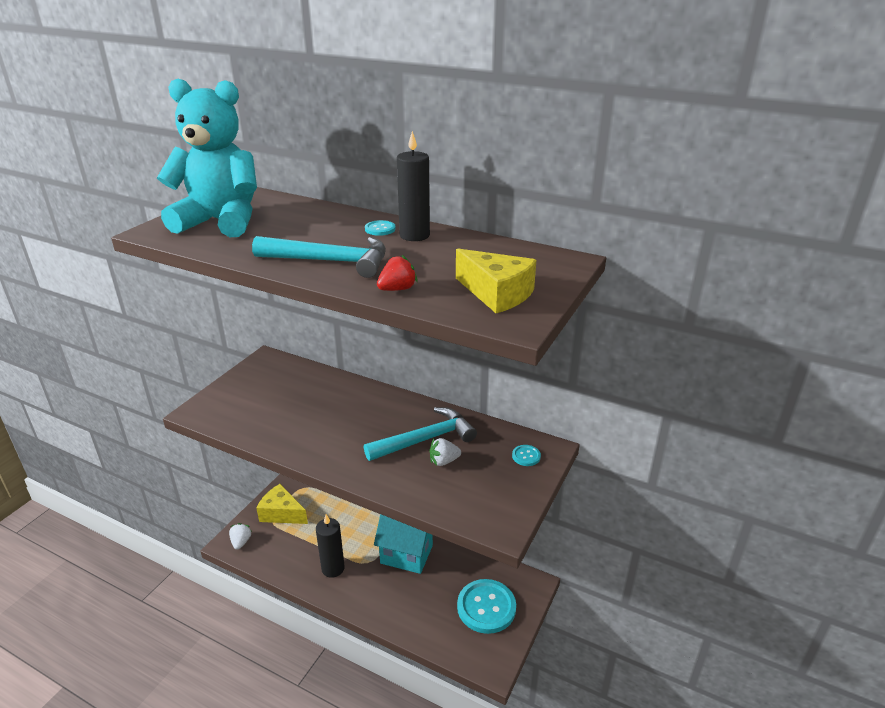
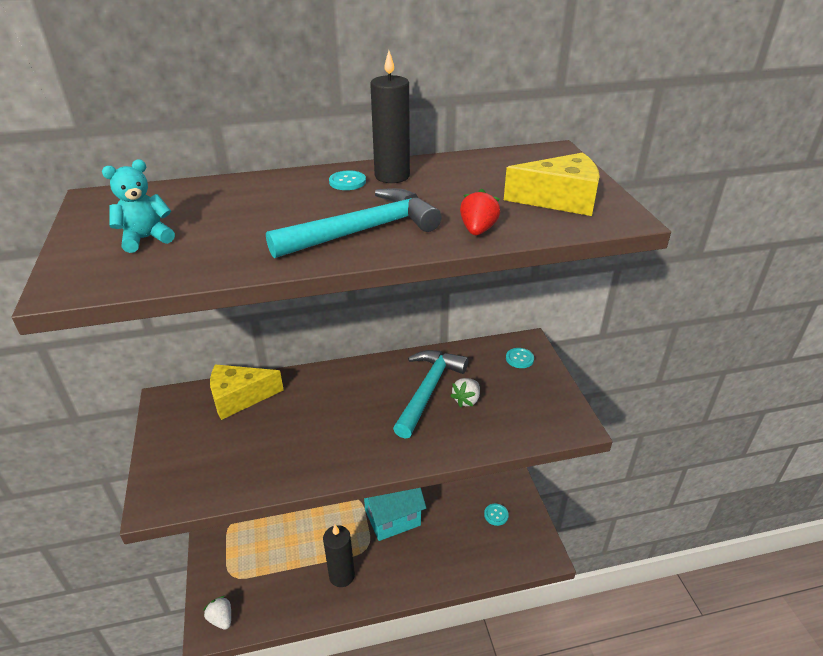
camera: 40 degrees left, 5 degrees up
turquoise teddy bear [157,79,257,237] -> turquoise teddy bear [102,159,175,253], size x0.41
yellow cheese [256,484,308,524] -> yellow cheese moved to [210,364,284,420]
turquoise button [457,579,516,634] -> turquoise button [484,504,509,526], size x0.42

